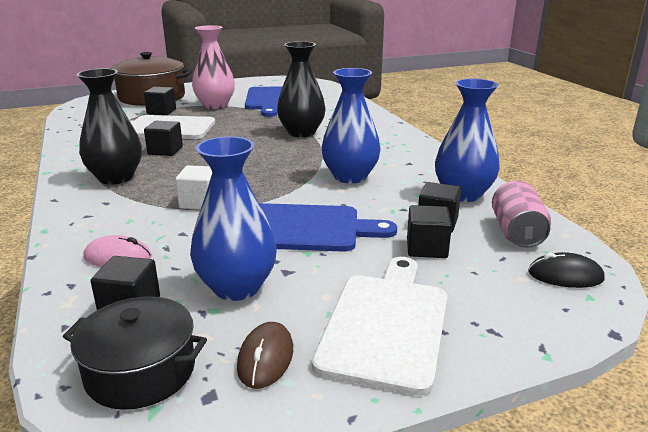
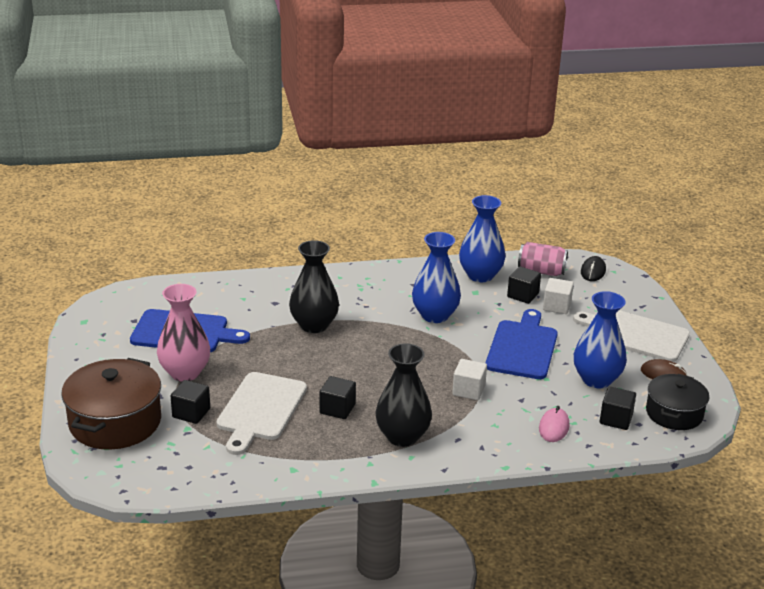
camera: 80 degrees left, 5 degrees up
black cube [407,205,452,258] -> white cube [543,278,574,314]

